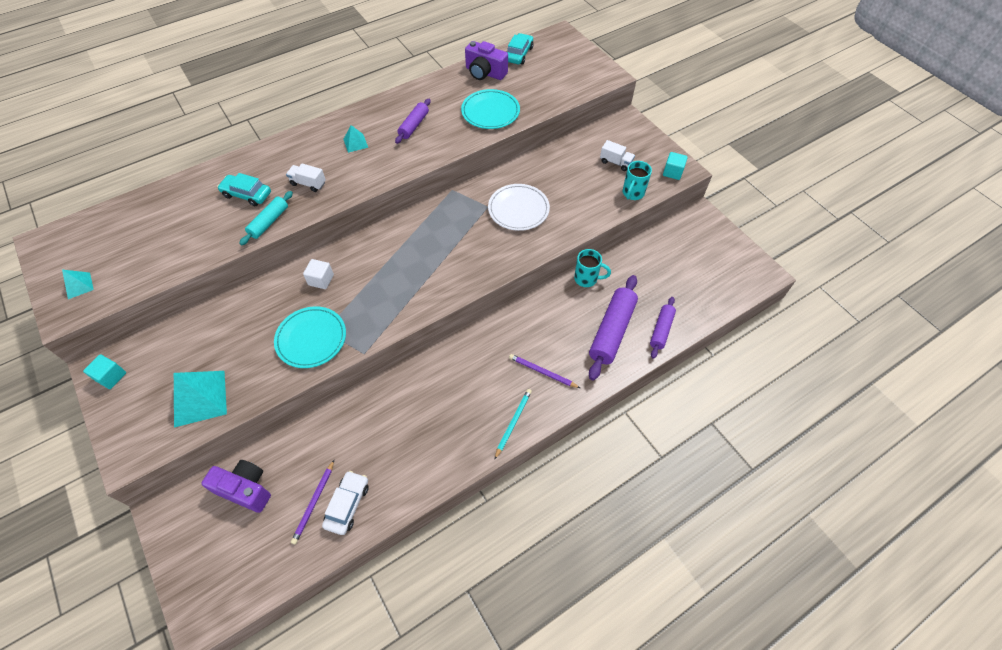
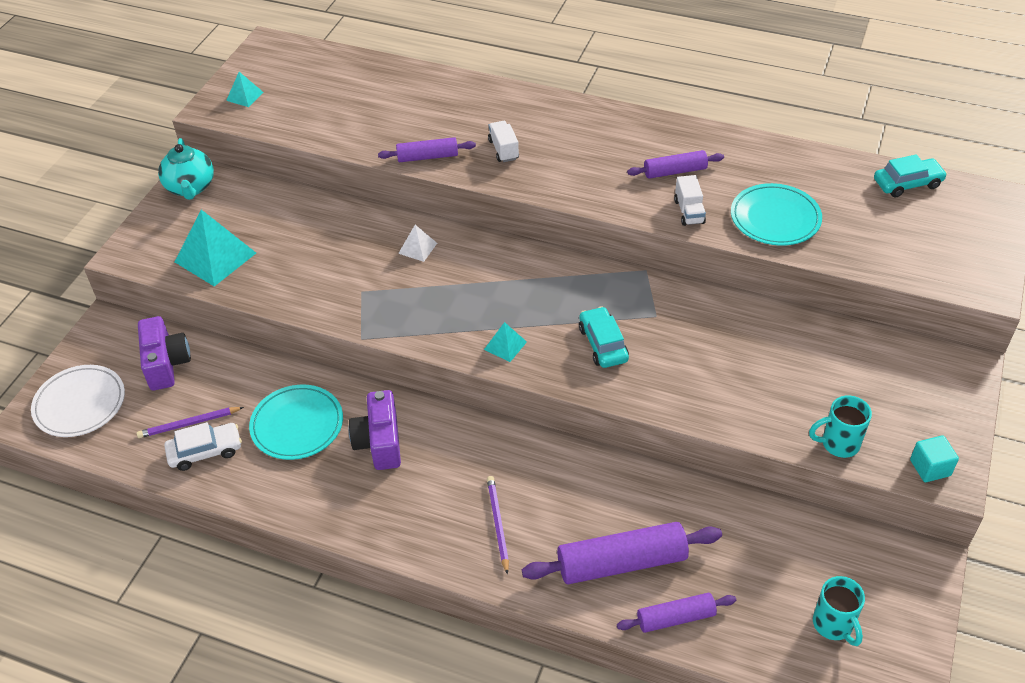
camera: 55 degrees right, 10 degrees down
turquoise cube [83,354,126,389] -> turquoise teapot [158,138,214,200]
turquoise car [217,173,271,206] -> turquoise car moved to [579,306,629,368]
turquoise rolling pin [239,191,293,245] -> purple rolling pin [378,137,476,162]
turquoise plate [274,306,346,368] -> turquoise plate moved to [249,385,343,460]
white cube [303,259,334,289] -> white pyramid [398,225,437,262]
turquoise pyramid [343,125,368,153] -> turquoise pyramid moved to [484,322,527,362]
purple camera [465,41,508,80] -> purple camera moved to [349,390,401,470]
white plate [488,184,550,231] -> white plate moved to [31,365,125,437]
turquoise pencil [494,389,532,460] -> none
turquoise mug [574,249,611,287] -> turquoise mug moved to [813,576,865,646]
white truck [600,140,635,171] -> white truck moved to [674,175,706,226]

